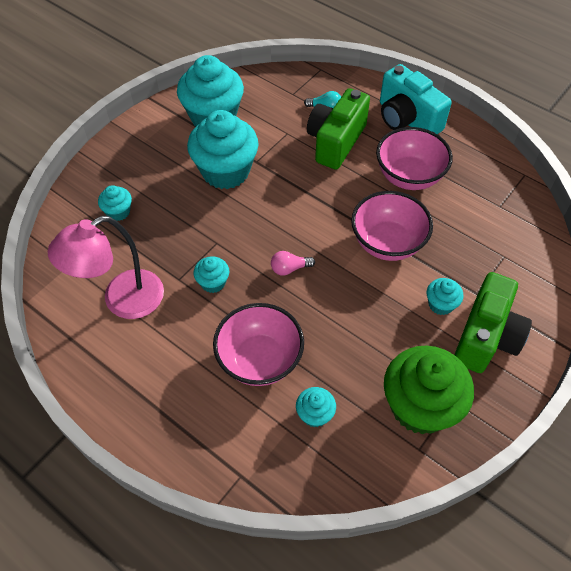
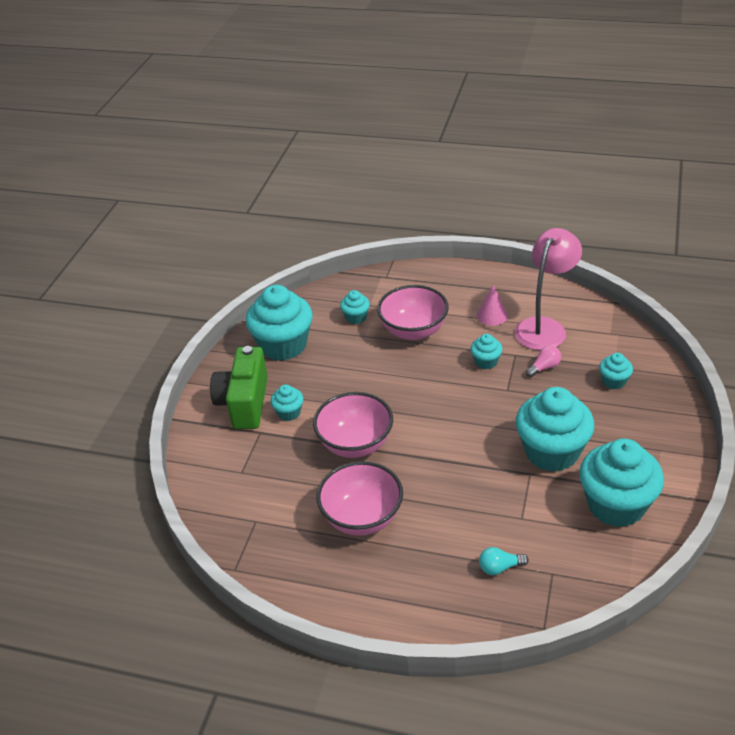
camera: 160 degrees right, 15 degrees down
pink light bulb [271,251,315,275] -> pink light bulb moved to [526,345,561,377]
green camera [307,88,370,170] -> none
turquoise camera [380,64,452,134] -> none
green cupcake [384,345,474,434] -> turquoise cupcake [246,285,312,361]
none -> pink cone [477,285,508,326]

